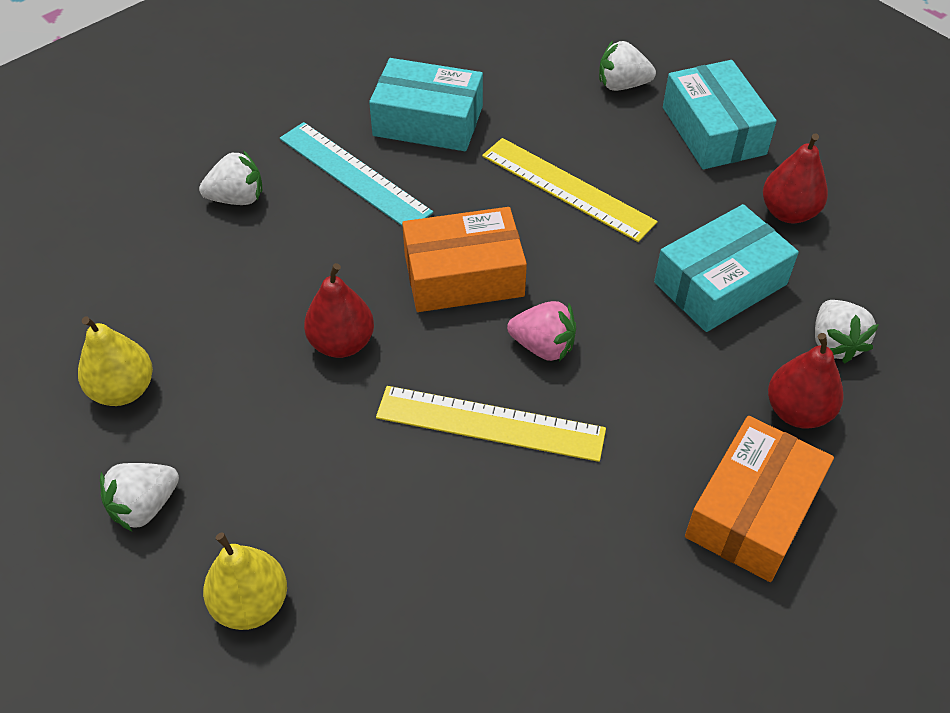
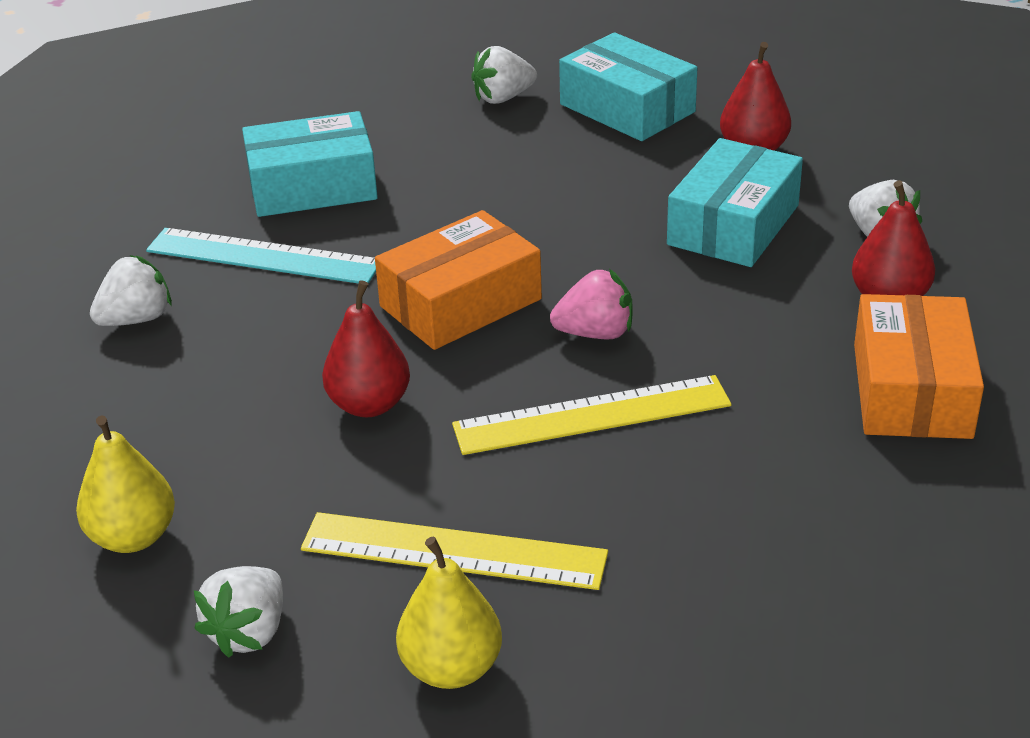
camera: 25 degrees left, 15 degrees down
yellow ruler [482,138,657,242] -> yellow ruler moved to [301,512,608,590]

